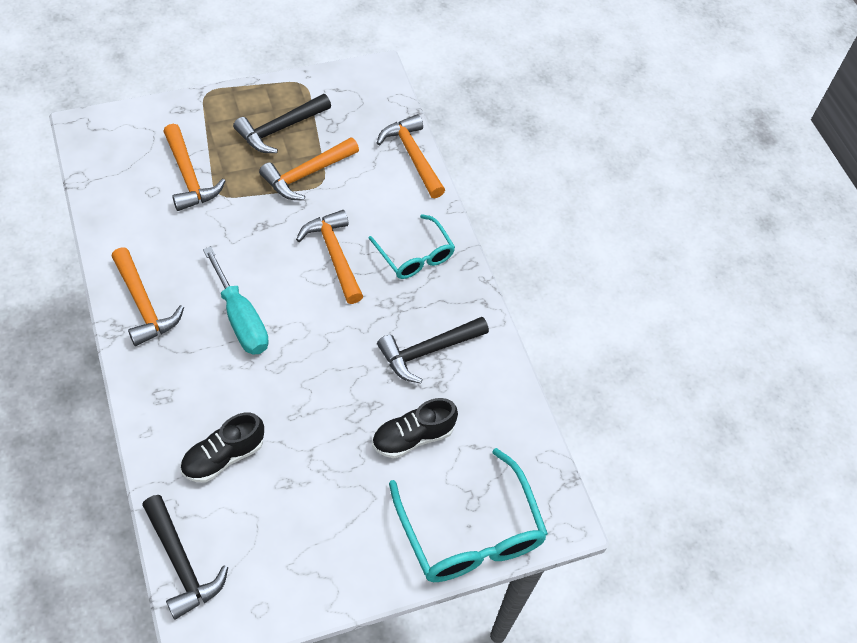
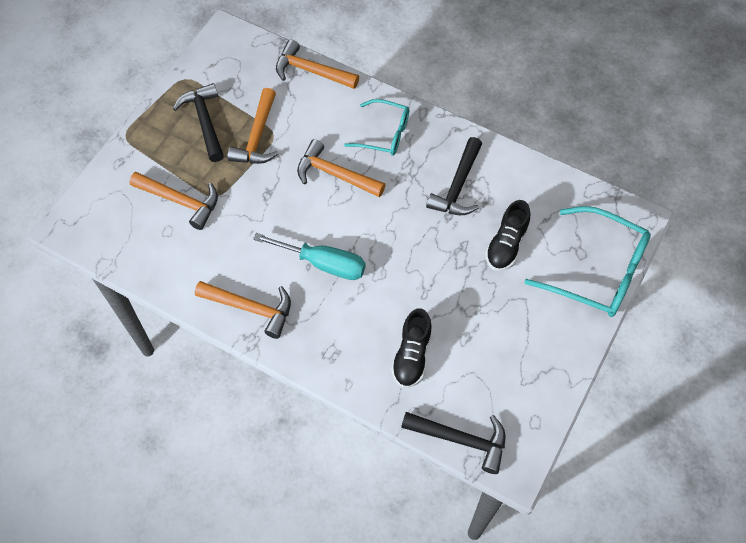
camera: 35 degrees left, 5 degrees up
black hammer [233,94,331,153] -> black hammer turned 150 degrees clockwise [173,83,224,162]

